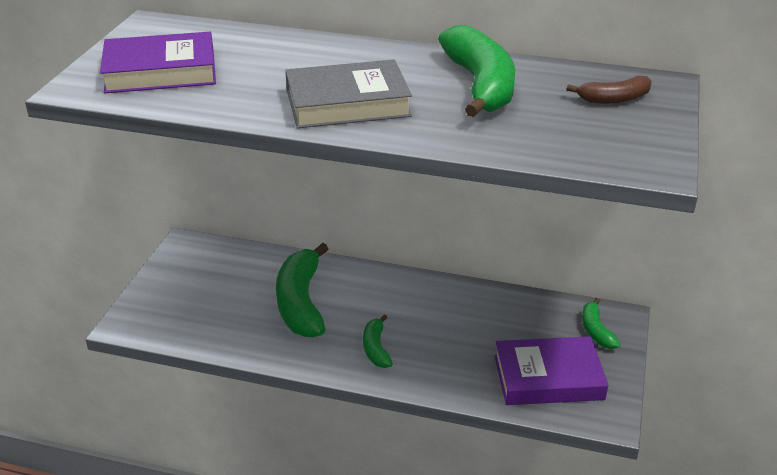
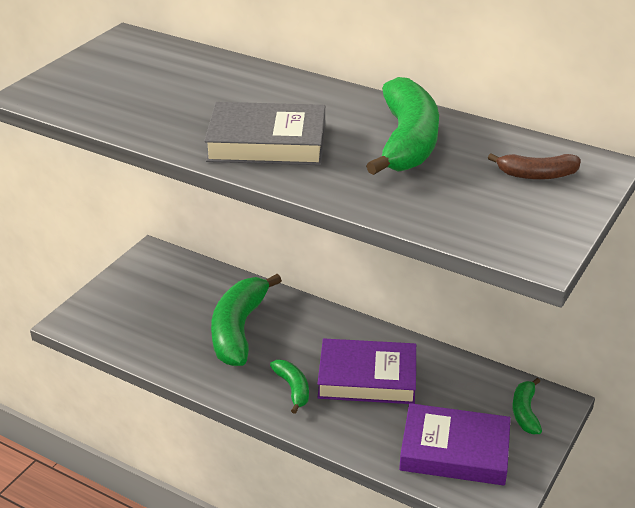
camera: 15 degrees right, 0 degrees up
purple book [100,32,216,93] -> purple book moved to [317,338,416,404]
green banana [363,314,393,368] -> green banana turned 150 degrees clockwise [270,360,309,414]

